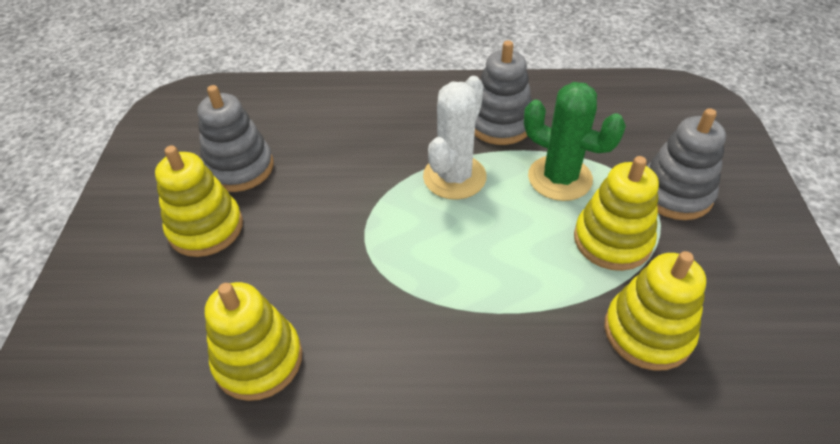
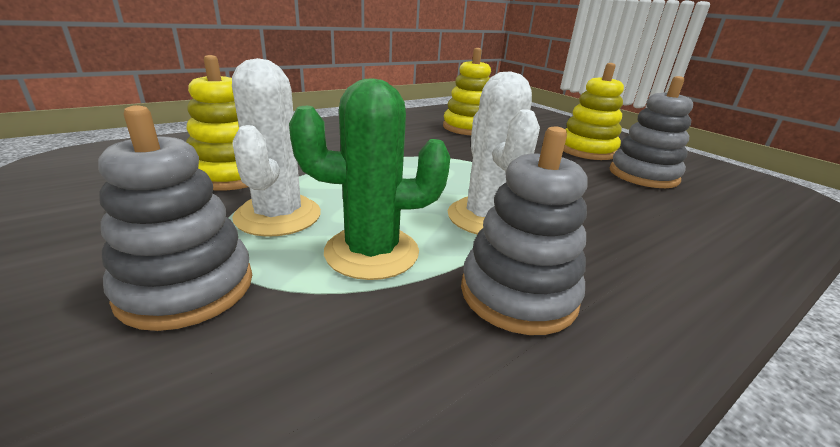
camera: 140 degrees right, 20 degrees down
yellow stacking toy [574,156,659,271] -> white cactus [232,58,321,237]

